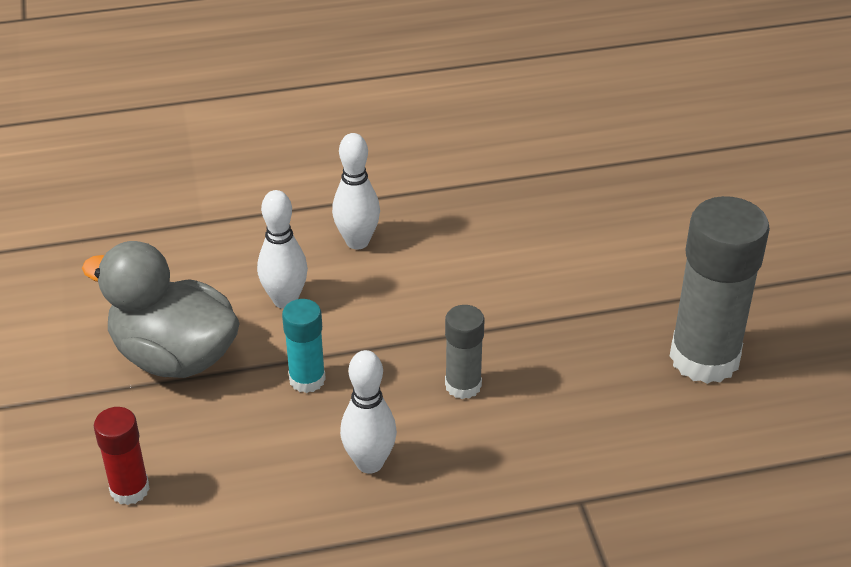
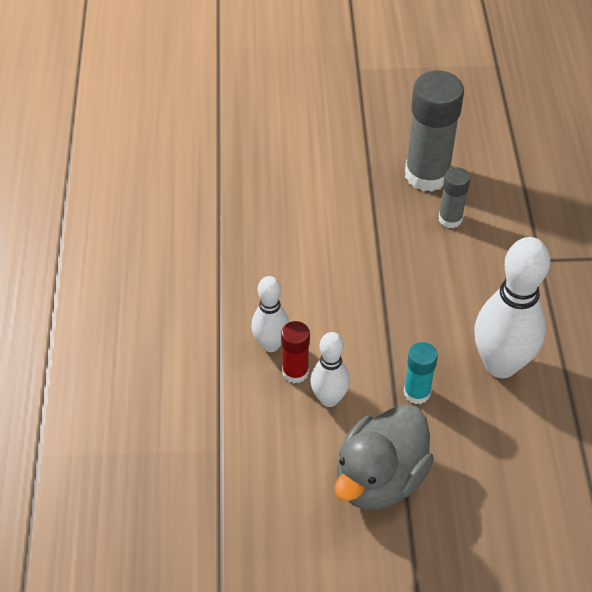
camera: 80 degrees left, 10 degrees up
red glue stick [94,407,150,505] -> red glue stick moved to [281,321,310,383]
white bowling pin [340,350,397,474] -> white bowling pin [474,237,550,378], size x1.77
grey glue stick [445,305,485,399] -> grey glue stick moved to [439,167,470,228]

